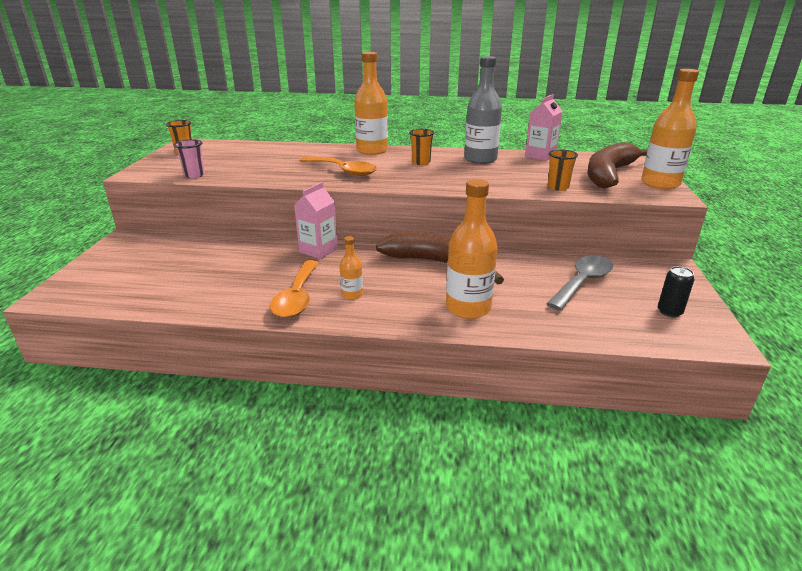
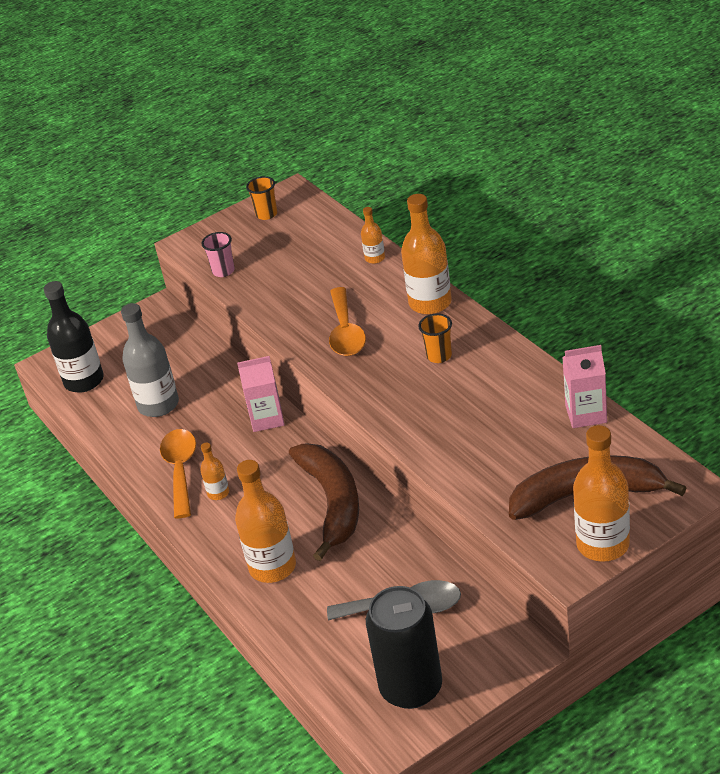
camera: 55 degrees right, 10 degrees up
orange spoon [270,260,319,318] -> orange spoon turned 120 degrees clockwise [160,429,196,519]
grey bottle [464,56,502,164] -> grey bottle moved to [121,303,179,417]
orange cup [548,149,578,191] -> none
black can [658,266,694,318] -> black can [366,586,442,709], size x2.28
none -> black bottle [44,281,104,393]
none -> orange bottle [361,207,385,264]

